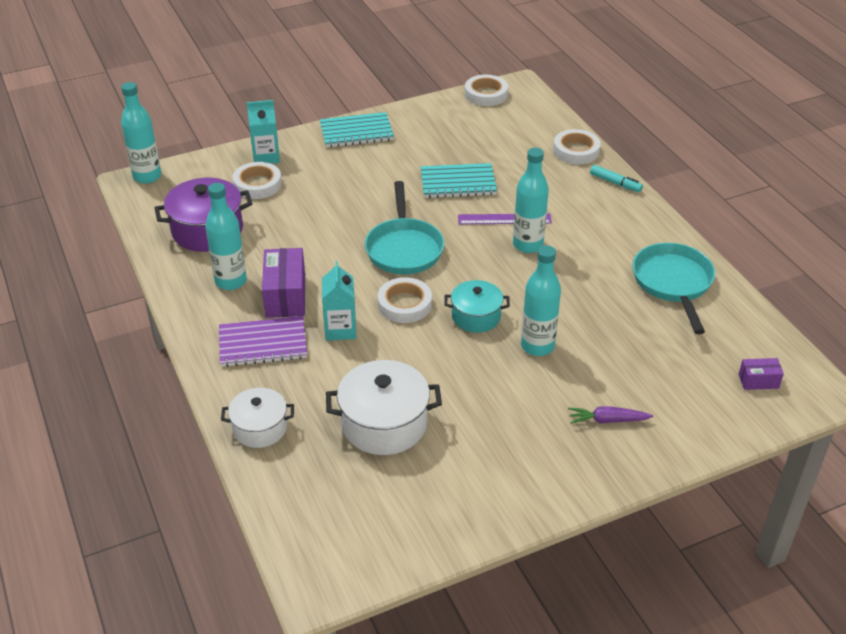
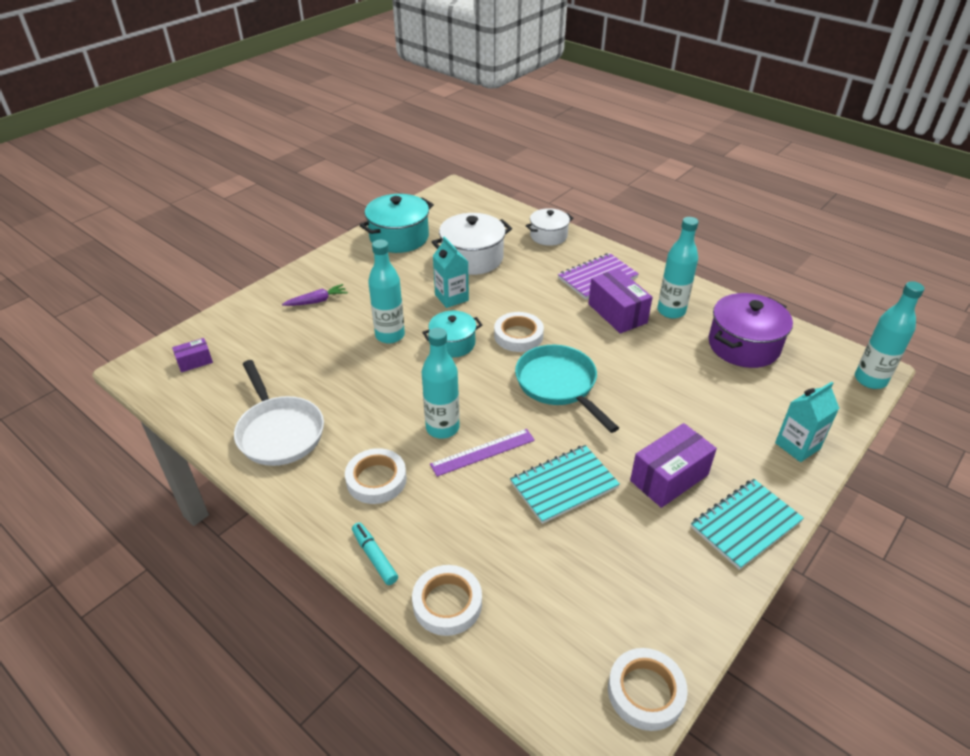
camera: 155 degrees right, 0 degrees up
white tape [233,162,282,199] -> white tape moved to [345,448,407,504]
turquoise carton [322,261,356,341] -> turquoise carton moved to [433,236,469,308]
turquoise marker [590,165,643,192] -> turquoise marker turned 45 degrees clockwise [352,522,398,585]
turquoise pan [632,243,715,334] -> white pan [234,360,324,466]
none -> turquoise pot [359,194,434,253]
none -> purple box [630,423,717,508]

